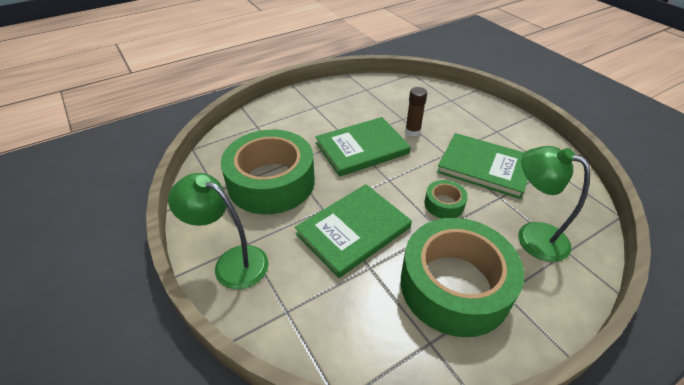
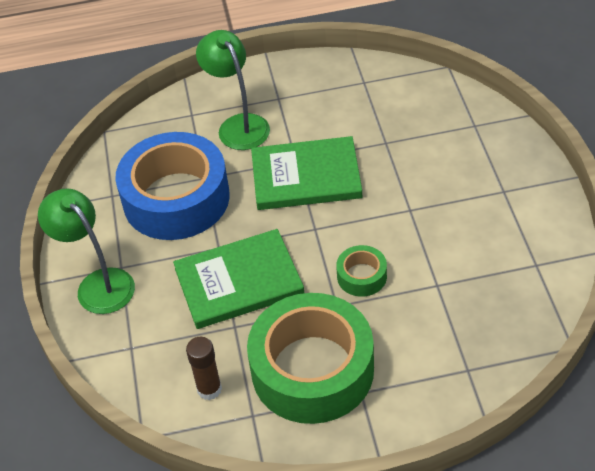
camera: 25 degrees right, 5 degrees up
green tape [221,130,315,214] -> blue tape [115,132,230,240]
brown glue stick [405,87,427,137] -> brown glue stick moved to [186,337,222,400]
green book [437,133,528,199] -> none
green lamp [518,146,590,262] -> green lamp moved to [196,30,270,150]

